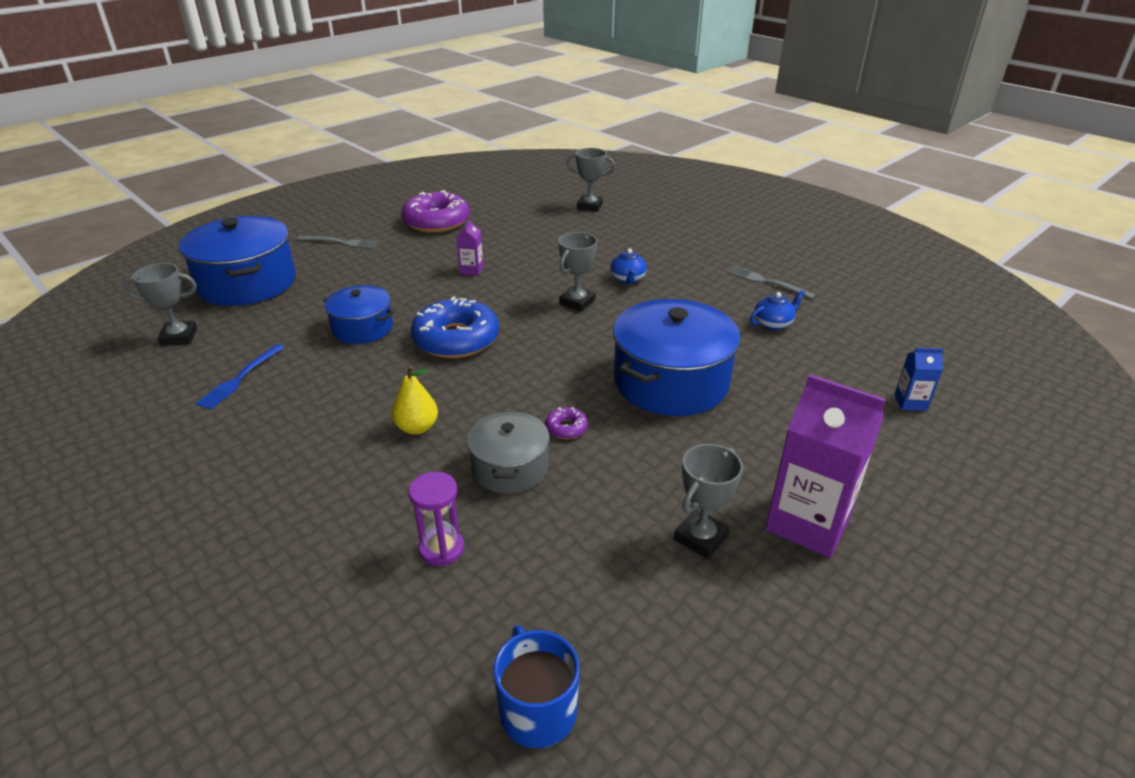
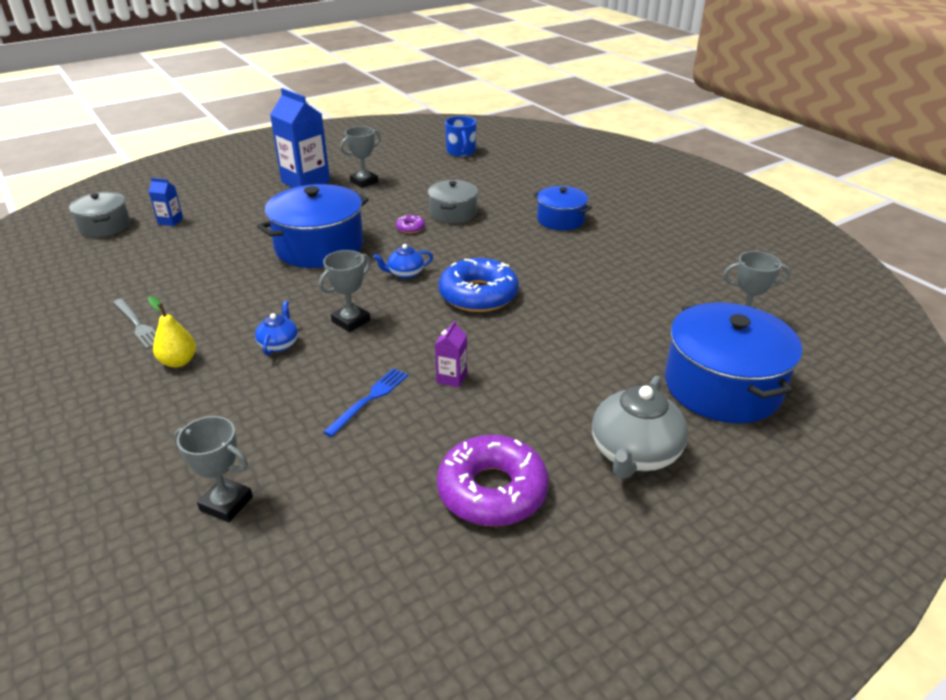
camera: 170 degrees left, 0 degrees up
blue fork [195,344,284,409] -> blue fork moved to [324,368,408,437]
grey fork [297,236,380,249] -> grey teapot [592,376,688,479]
blue pot [323,285,394,344] -> blue pot moved to [533,186,592,230]
yellow pear [392,365,438,435] -> yellow pear moved to [148,296,196,368]
purple hourglass [409,472,464,566] -> none
blue teapot [750,290,805,330] -> blue teapot moved to [373,244,433,279]
purple carton [765,374,886,558] -> blue carton [270,88,330,188]
none -> grey pot [69,192,130,237]

